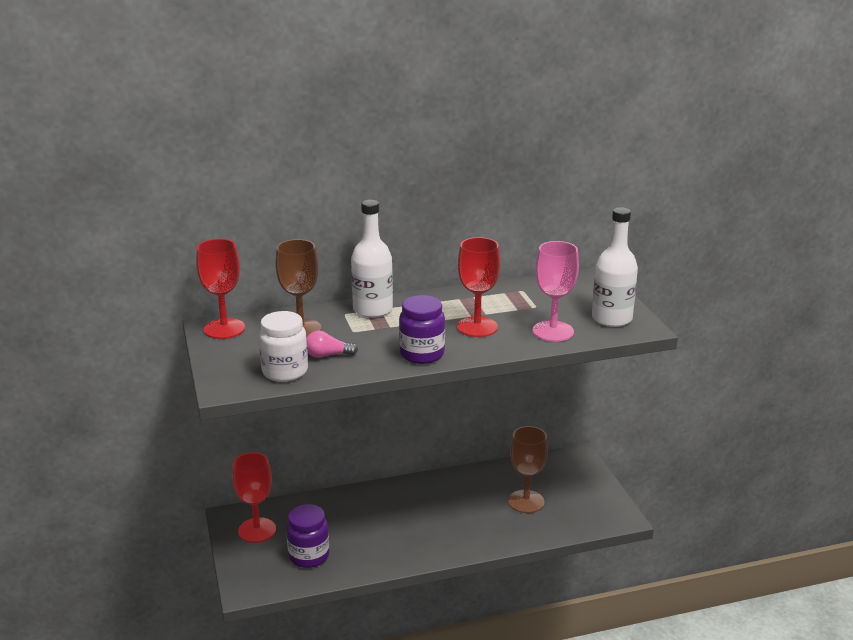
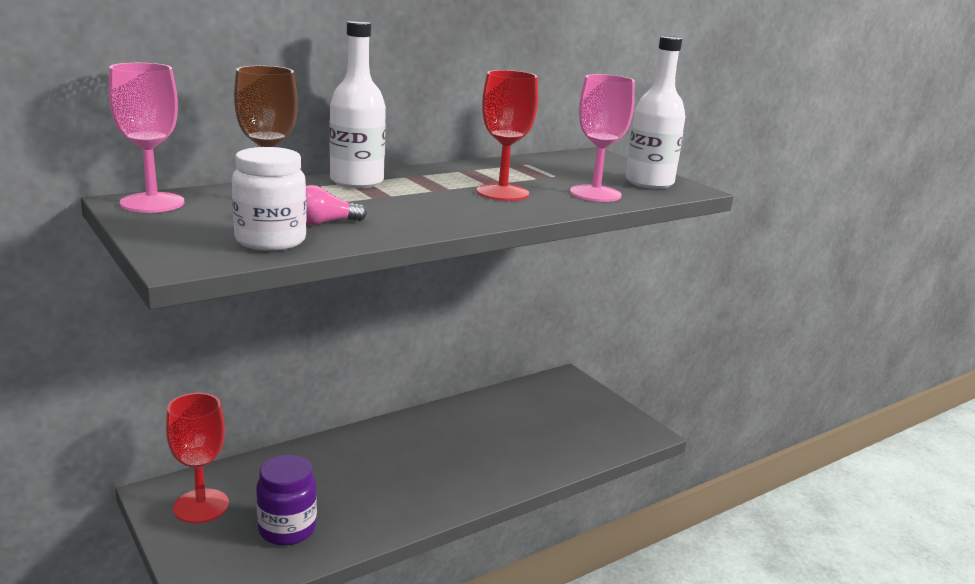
camera: 20 degrees left, 5 degrees down
red goblet [196,239,245,339] -> pink goblet [109,63,184,213]
purple jar [399,295,445,364] -> none
brown goblet [508,426,548,513] -> none

